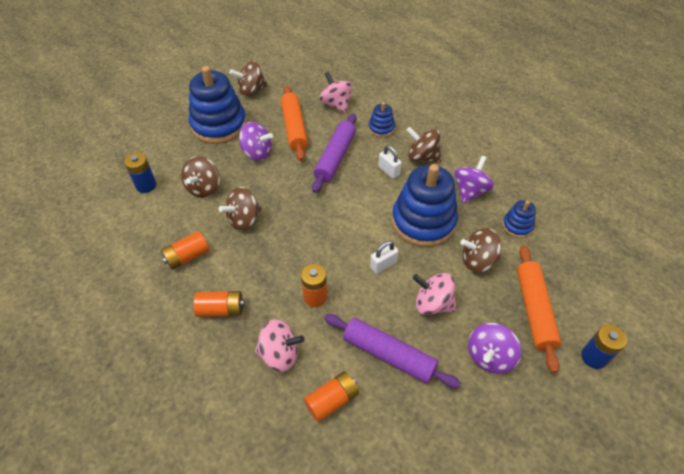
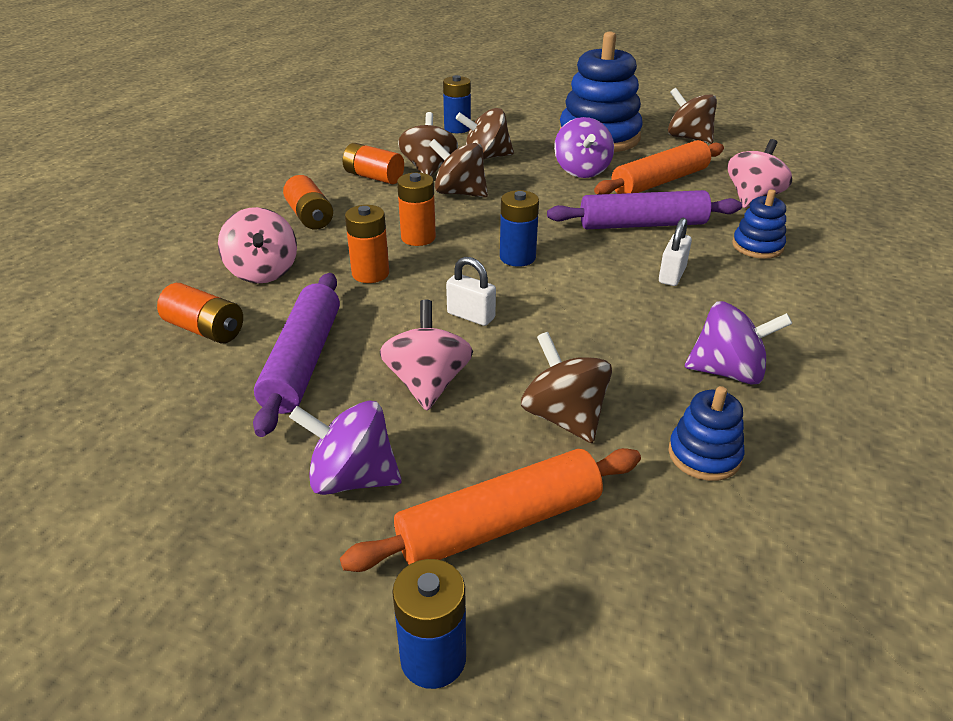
camera: 65 degrees right, 15 degrees down
blue stacking toy [392,164,458,247] -> none
brown spinning top [406,127,441,163] -> brown spinning top moved to [398,112,458,176]
none -> orange battery [397,173,436,246]
none -> blue battery [500,190,539,267]

